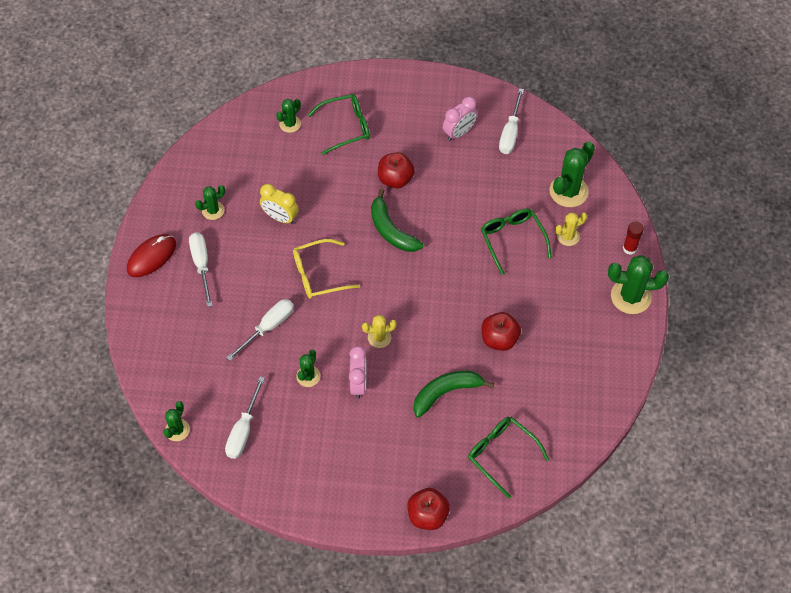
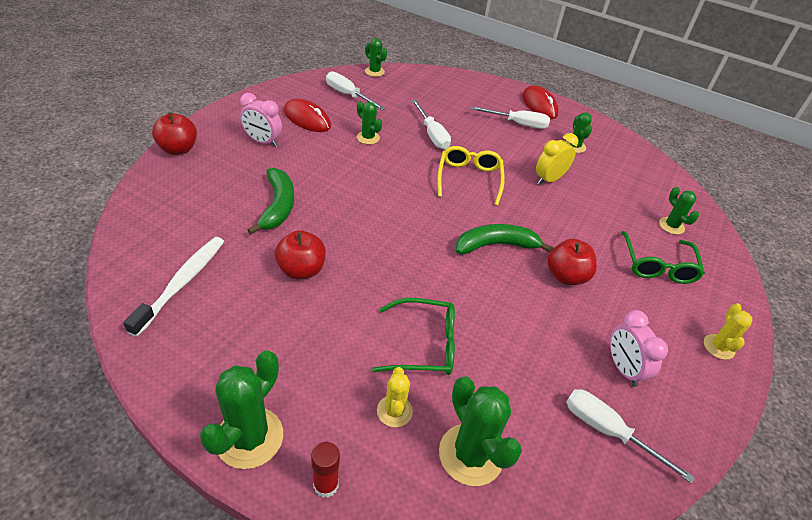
camera: 110 degrees right, 15 degrees down
pink clock [349,346,366,398] -> pink clock moved to [240,93,282,147]
yellow cactus [362,315,397,348] -> yellow cactus moved to [704,303,753,360]
green glasses [468,417,549,498] -> none
none -> white toothbrush [123,237,224,337]
none -> red mouse [284,99,331,132]

